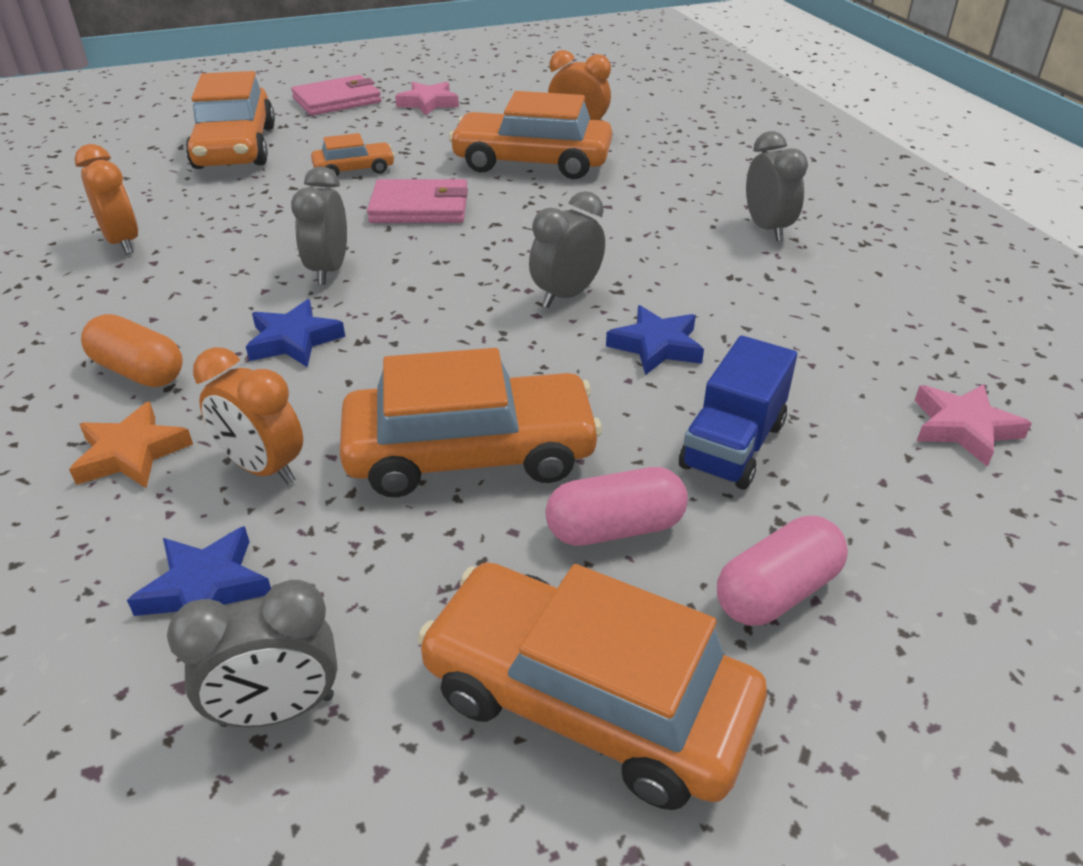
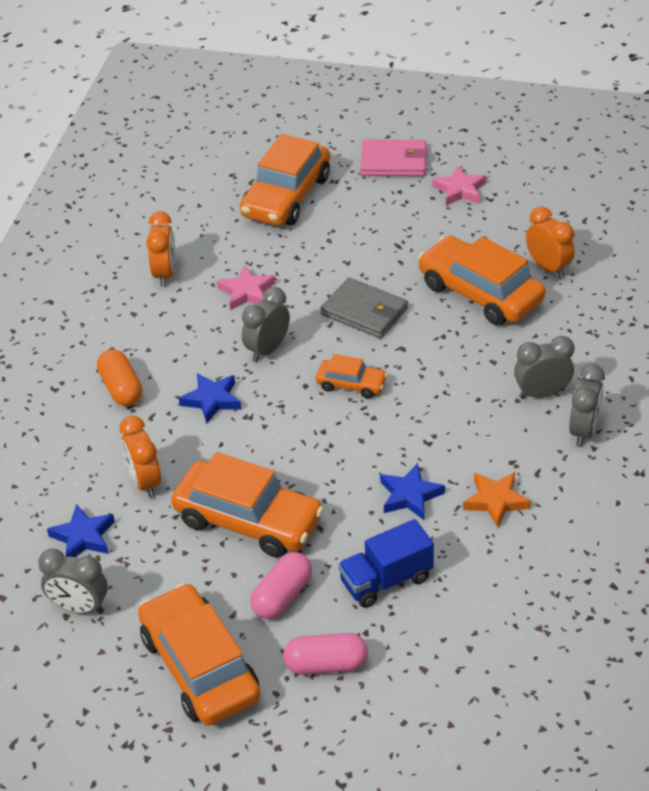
camera: 35 degrees right, 5 degrees up
orange star [69,401,193,488] -> orange star moved to [463,472,531,527]
orange car [311,133,395,177] -> orange car moved to [316,354,387,398]
pink wallet [367,179,468,223] -> grey wallet [321,277,408,338]
grey clock [529,191,605,308] -> grey clock moved to [514,336,574,399]
pink capsule [545,467,688,546] -> pink capsule turned 75 degrees counterclockwise [250,552,312,619]
pink star [914,384,1032,467] -> pink star moved to [217,265,275,310]

